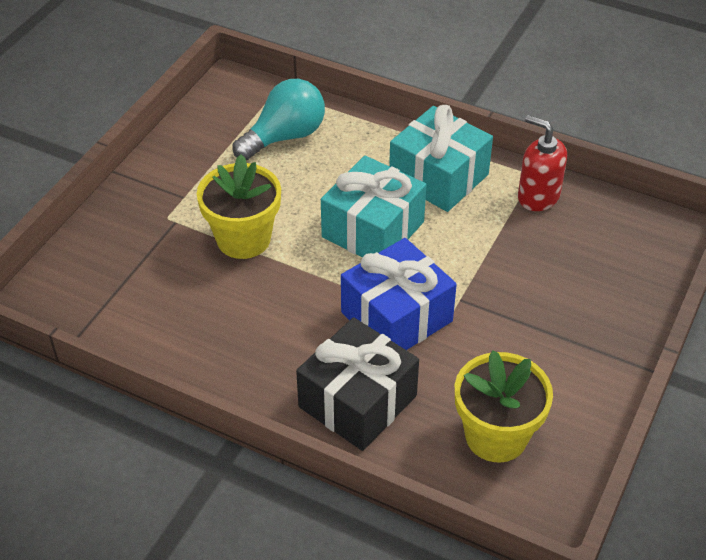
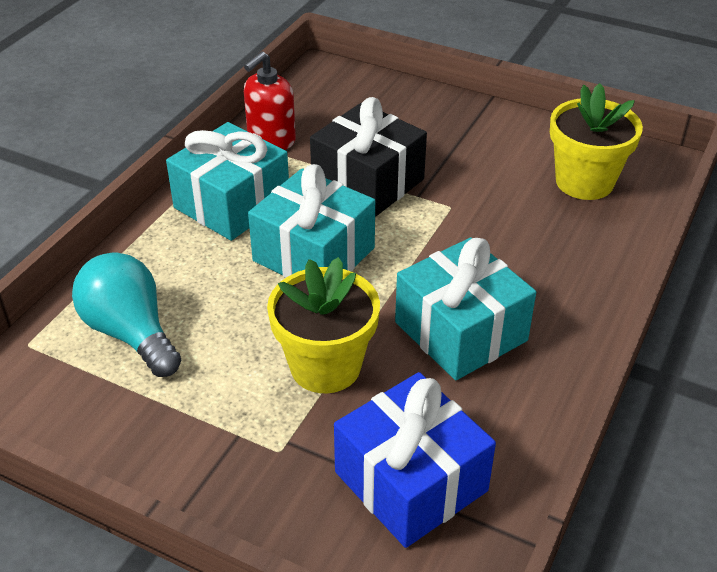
camera: 90 degrees left, 5 degrees down
black gift [296,317,419,451] -> black gift moved to [310,97,427,217]
blue gift [341,238,457,350] -> blue gift moved to [334,372,496,548]
none -> turquoise gift [395,237,536,380]

